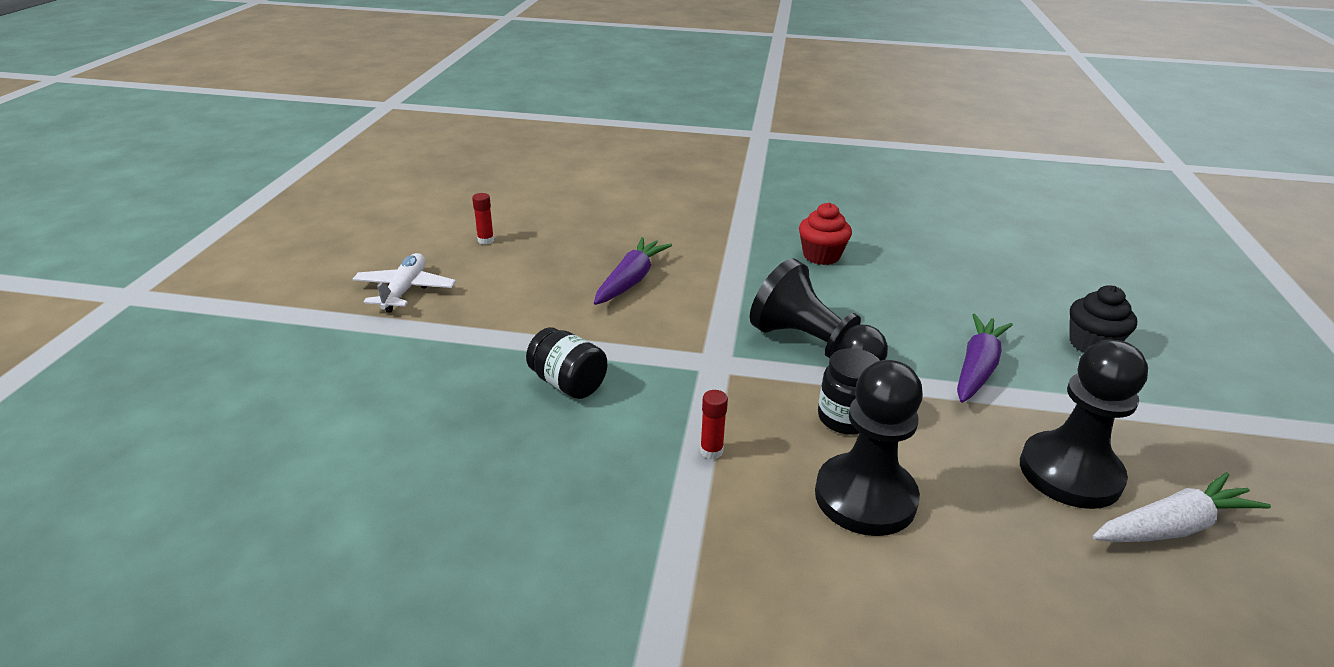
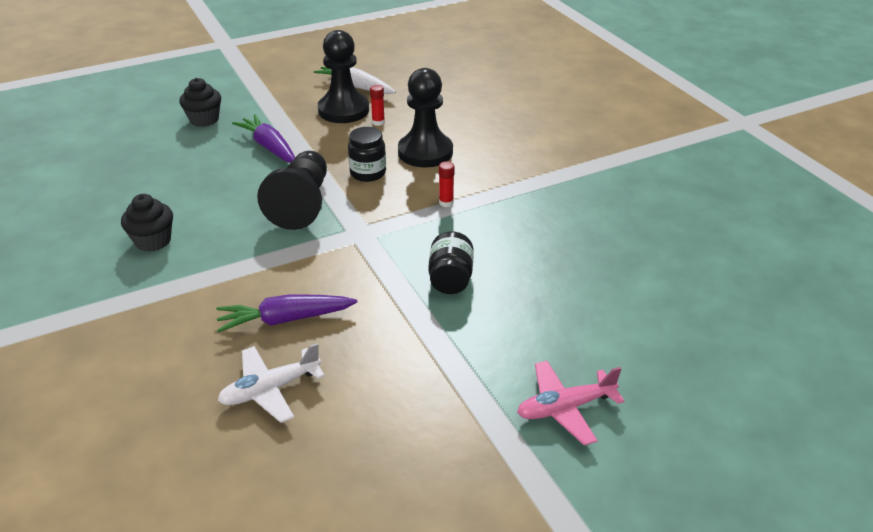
camera: 125 degrees left, 5 degrees up
white plane [352,253,456,313] -> white plane moved to [218,343,325,423]
red glue stick [472,193,494,245] -> red glue stick moved to [370,85,385,126]
red cupcake [799,203,852,265] -> black cupcake [121,194,173,252]
purple carrot [957,314,1013,403] -> purple carrot turned 60 degrees clockwise [232,114,295,163]
none -> pink plane [517,361,624,446]

